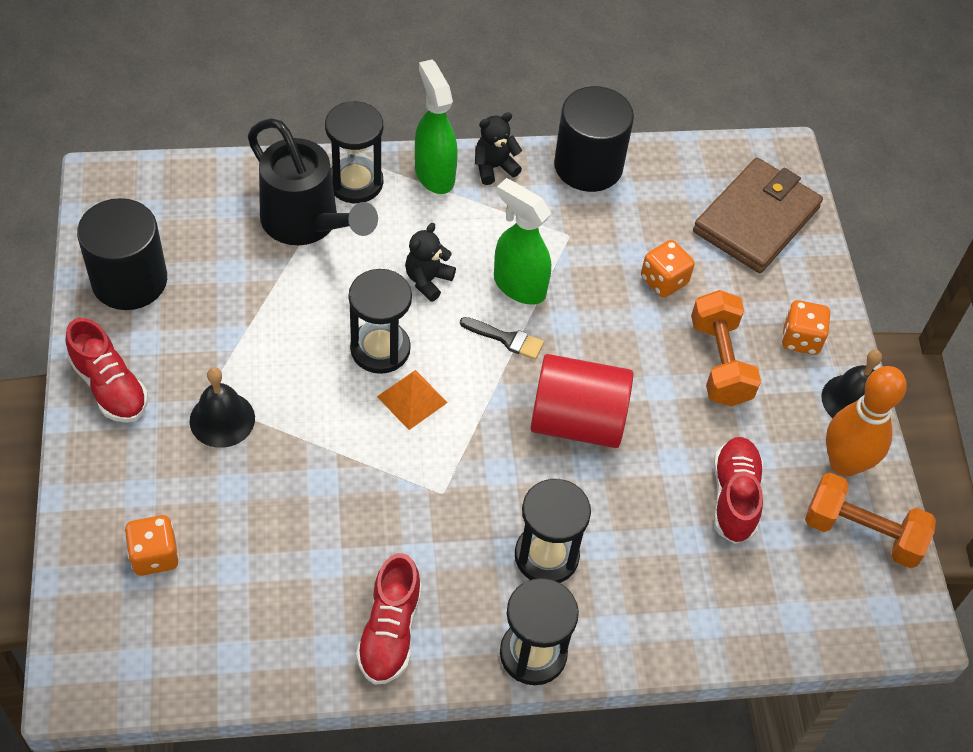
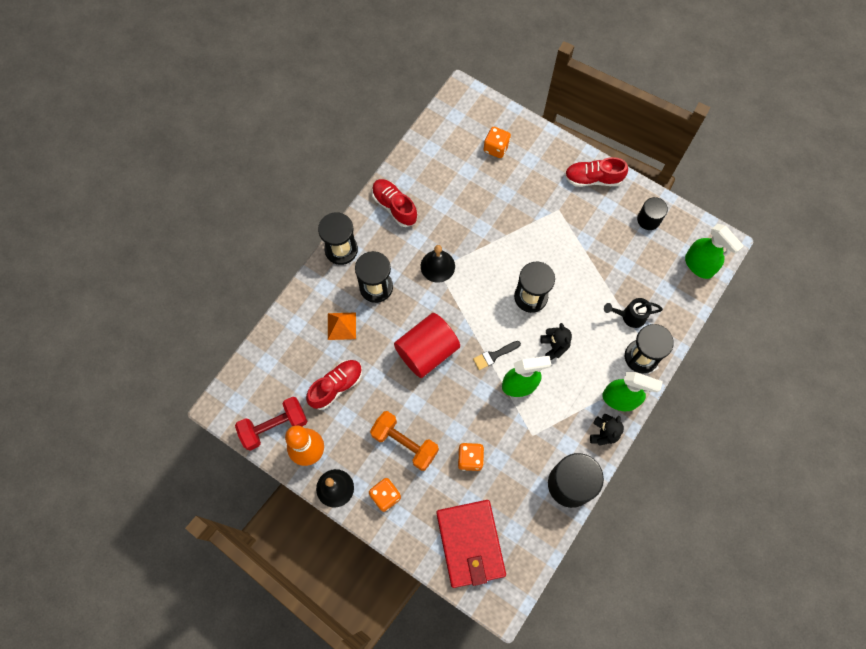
camera: 135 degrees right, 15 degrees up
black cylinder [77,198,167,310] -> black cylinder [637,197,668,230], size x0.57
black bell [190,367,255,448] -> black bell moved to [421,245,455,282]
black watering can [248,118,378,245] -> black watering can [604,298,663,328], size x0.53
orange pyramid [377,370,448,430] -> orange pyramid moved to [328,312,356,340]
brown wallet [693,158,823,273] -> red wallet [436,500,506,588]
red shoe [714,437,763,544] -> red shoe turned 90 degrees counterclockwise [306,360,362,410]
orange dumbbell [805,473,936,568] -> red dumbbell [235,397,308,451]
none -> green spray bottle [685,224,744,279]

